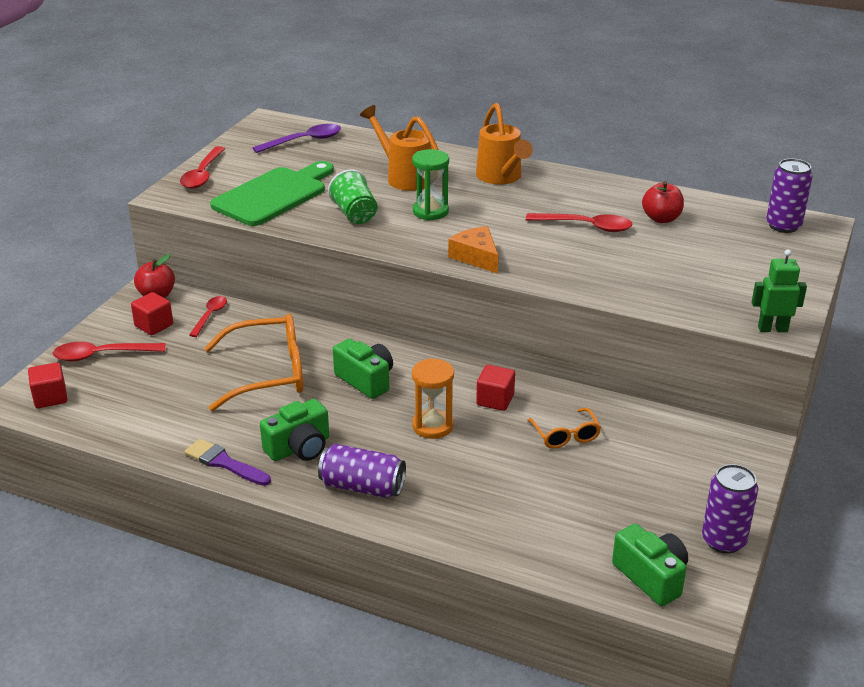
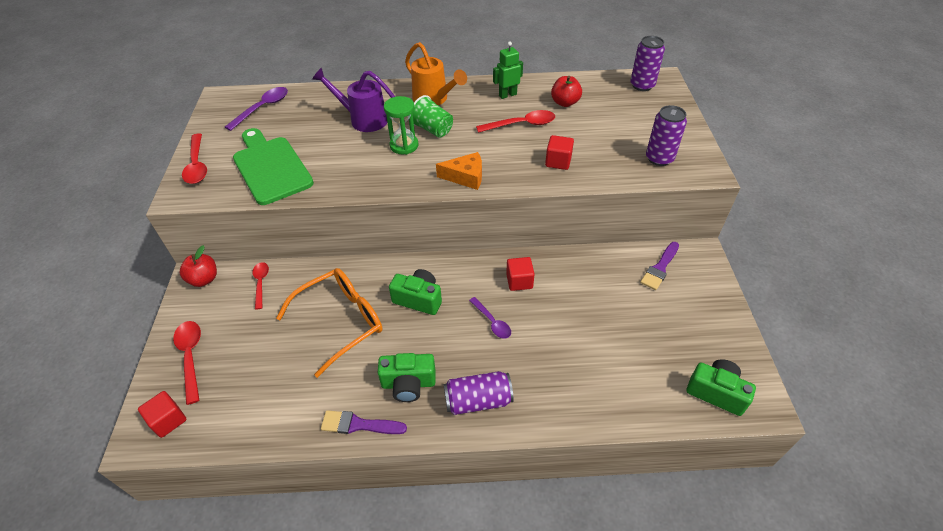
camera: 25 degrees left, 15 degrees up
red spoon [53,342,165,361] -> red spoon turned 105 degrees clockwise [173,321,201,405]
red cube [131,292,173,335] -> red cube moved to [545,135,574,170]
green cutting board [210,161,334,226] -> green cutting board turned 45 degrees counterclockwise [233,128,314,205]
green camera [260,399,329,461] -> green camera turned 60 degrees clockwise [378,353,436,402]
green cup [328,169,377,224] -> green cup moved to [412,95,453,138]
orange watering can [360,105,439,191] -> purple watering can [312,67,395,132]
orange hourglass [412,358,454,439] -> purple spoon [469,297,511,339]
orange cheese [448,226,498,274] -> orange cheese turned 150 degrees clockwise [436,152,482,190]
orange glasses [527,408,601,449] -> none
purple can [702,464,758,554] -> purple can moved to [646,105,687,166]
green robot [752,249,807,332] -> green robot moved to [493,42,523,99]
none -> purple brush [640,242,679,290]

